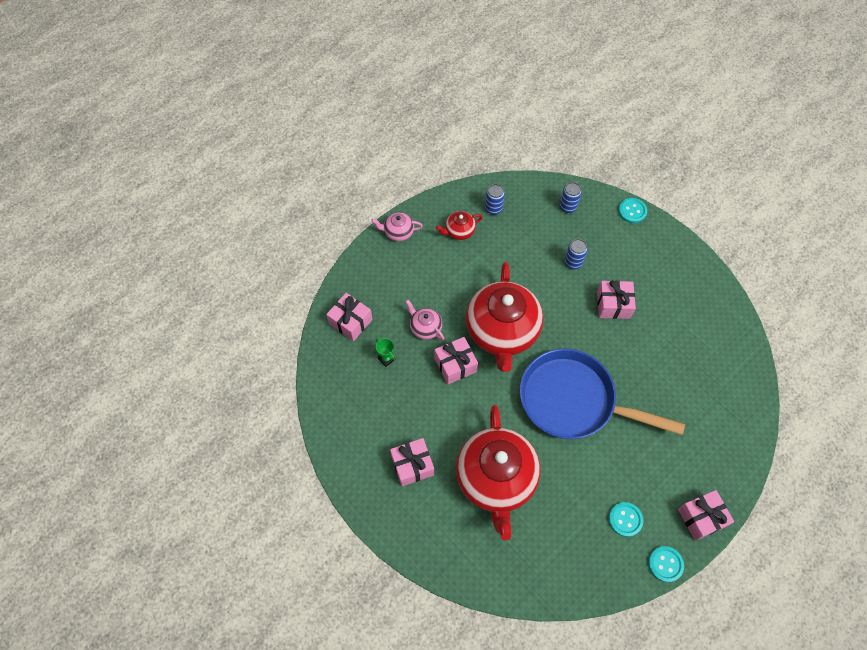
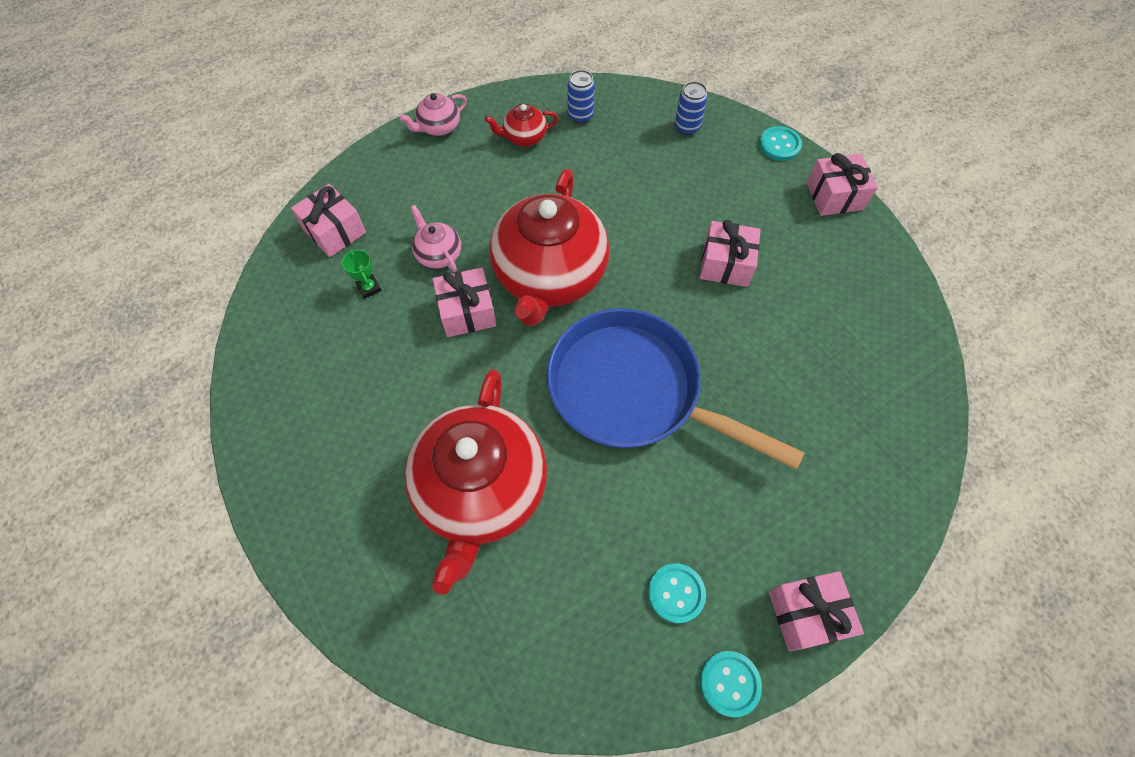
camera: 10 degrees right, 0 degrees up
pink teapot [371,212,423,241] -> pink teapot turned 45 degrees counterclockwise [400,93,467,136]
pink gift [390,438,434,486] -> pink gift moved to [807,153,878,216]
blue can [564,239,588,269] -> none

